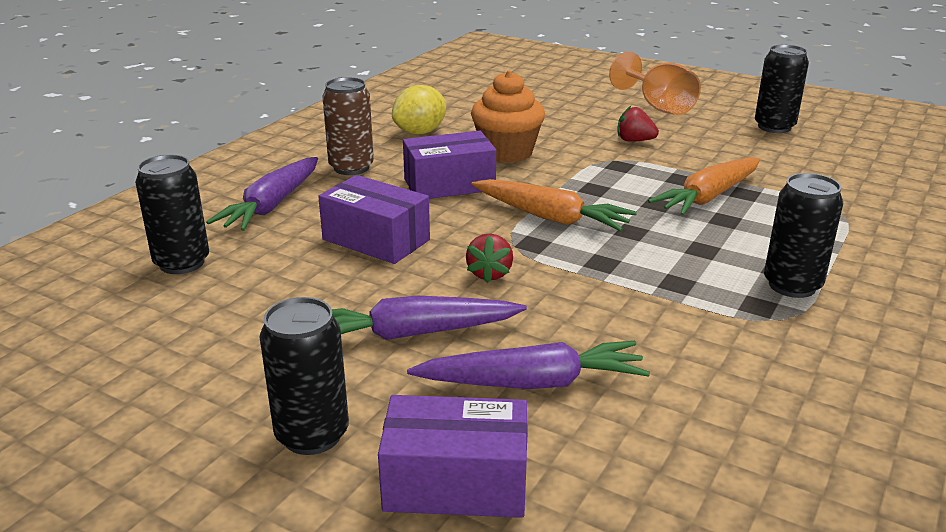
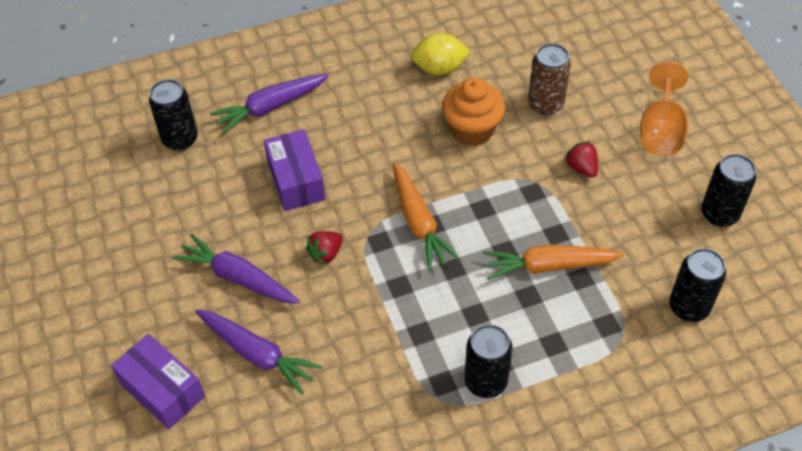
camera: 40 degrees right, 25 degrees up
black can [260,297,349,455] -> black can moved to [669,248,726,322]
brown can [323,77,374,175] -> brown can moved to [528,43,571,115]
purple box [403,131,496,199] -> none

